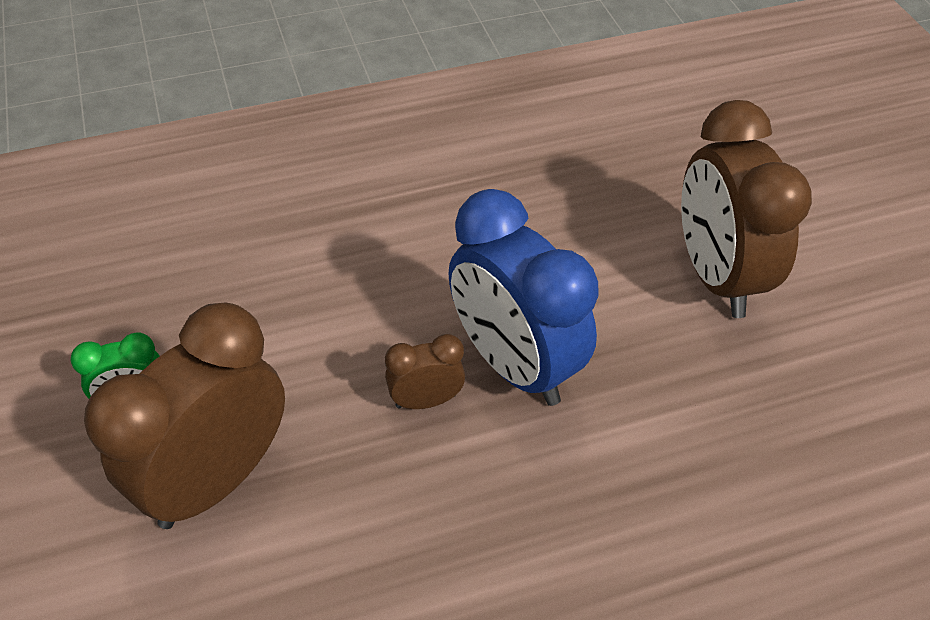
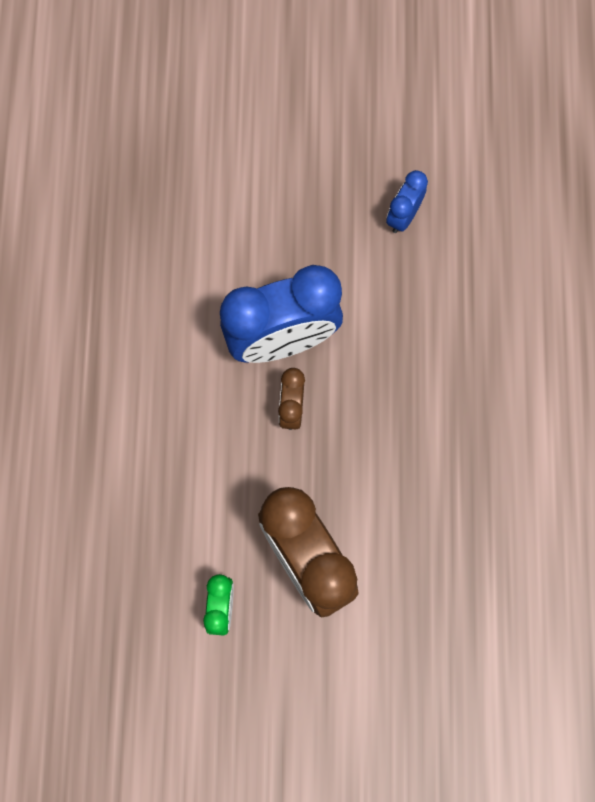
camera: 70 degrees left, 25 degrees up
brown clock [681,100,812,318] -> none
none -> blue clock [386,170,428,233]

